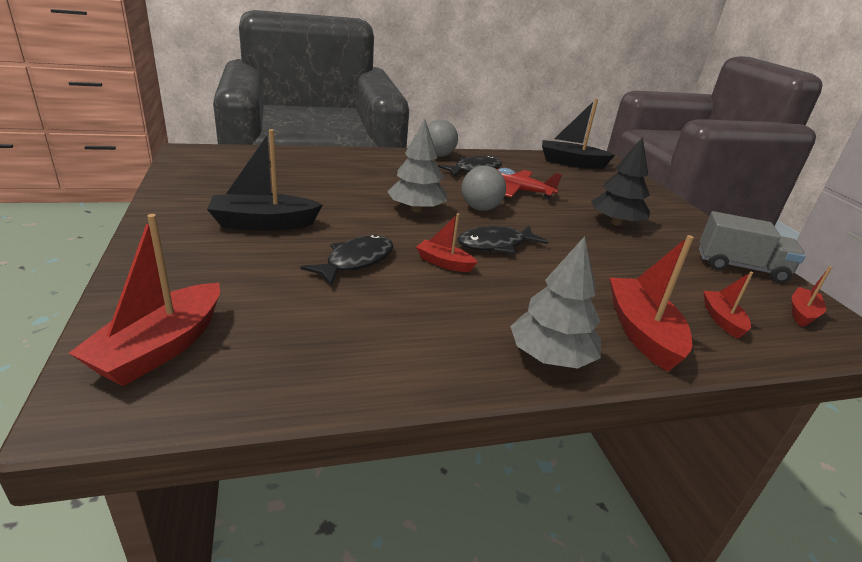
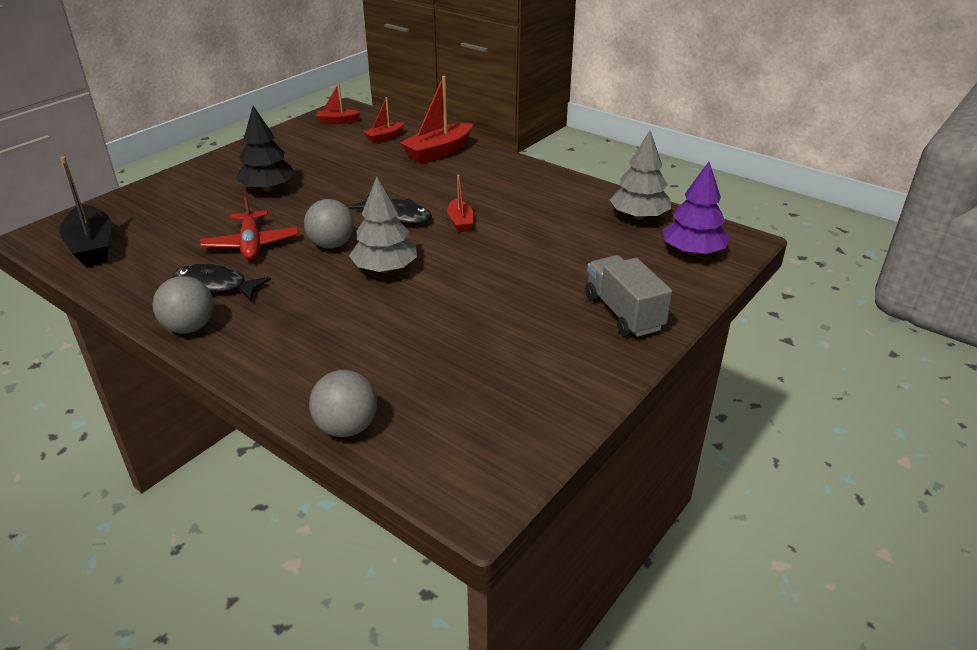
camera: 125 degrees left, 5 degrees up
red boat [69,214,220,386] -> purple tree [663,162,729,256]
black boat [207,129,323,231] -> none
black fish [300,234,393,286] -> none
grey tree [510,236,601,368] -> grey tree moved to [610,131,671,220]
grey truck [699,211,805,283] -> grey truck moved to [585,255,672,337]
none -> grey ball [309,370,377,437]

